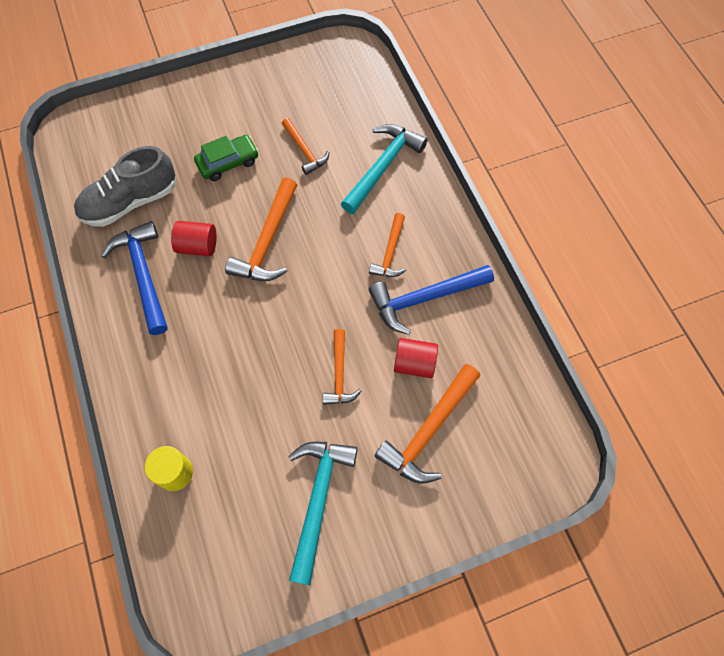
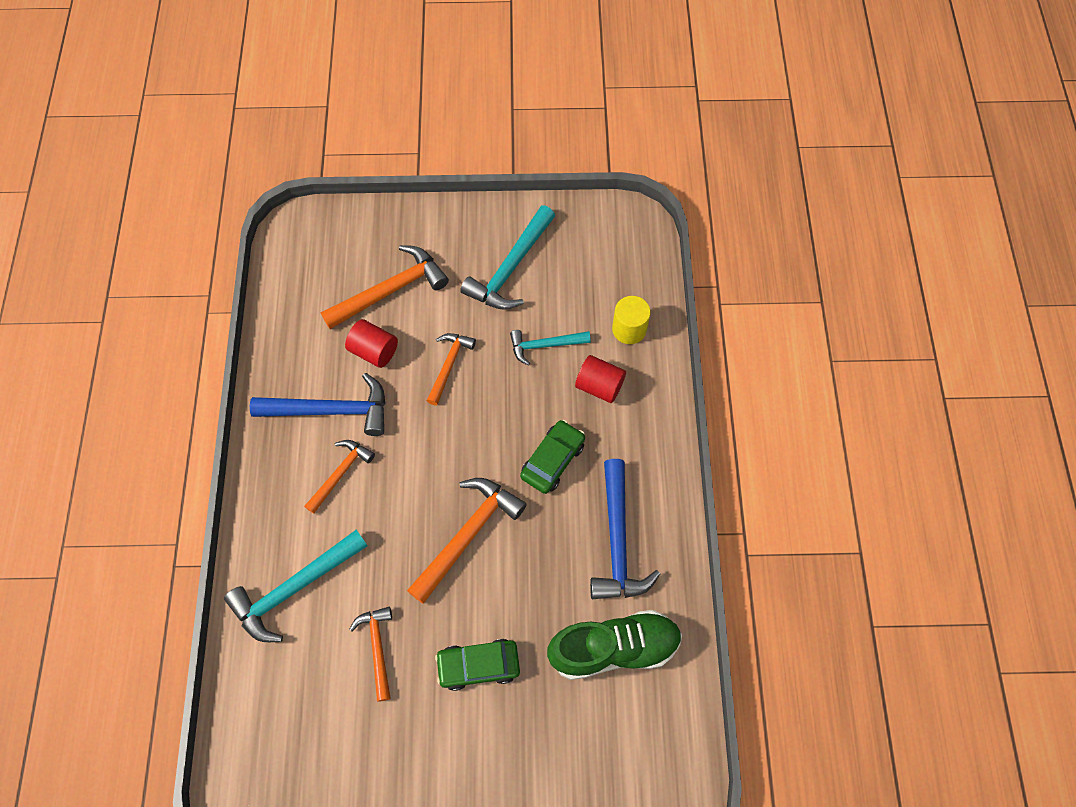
camera: 160 degrees left, 0 degrees up
grey shoe [74,146,175,227] -> green shoe [547,610,682,680]
red cylinder [171,221,217,256] -> red cylinder moved to [575,355,626,403]
none -> turquoise hammer [510,330,591,366]
none -> green car [520,420,585,494]

